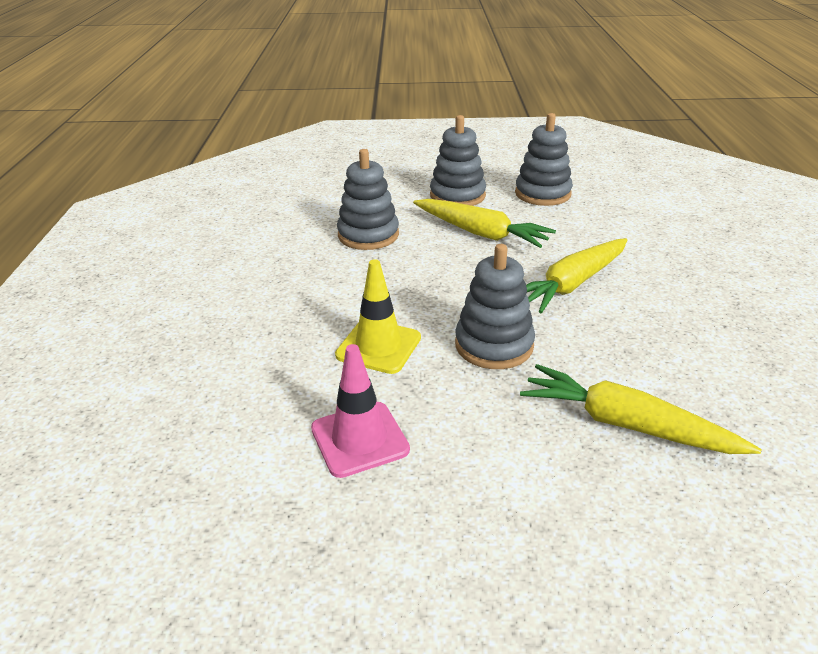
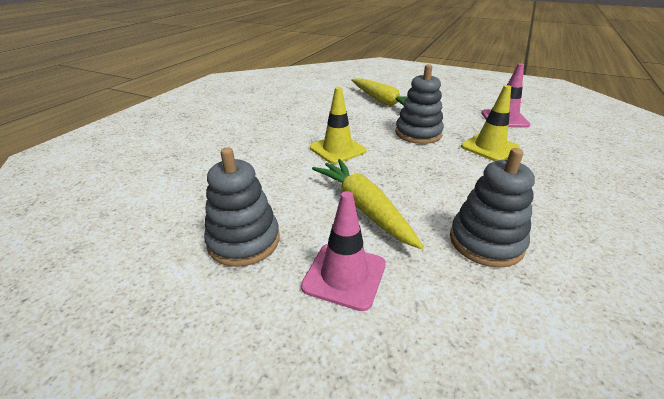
camera: 155 degrees left, 0 degrees up
grey stacking toy [430,115,486,206] -> pink traffic cone [301,191,386,311]
yellow carrot [526,238,627,313] -> yellow traffic cone [310,87,367,164]

